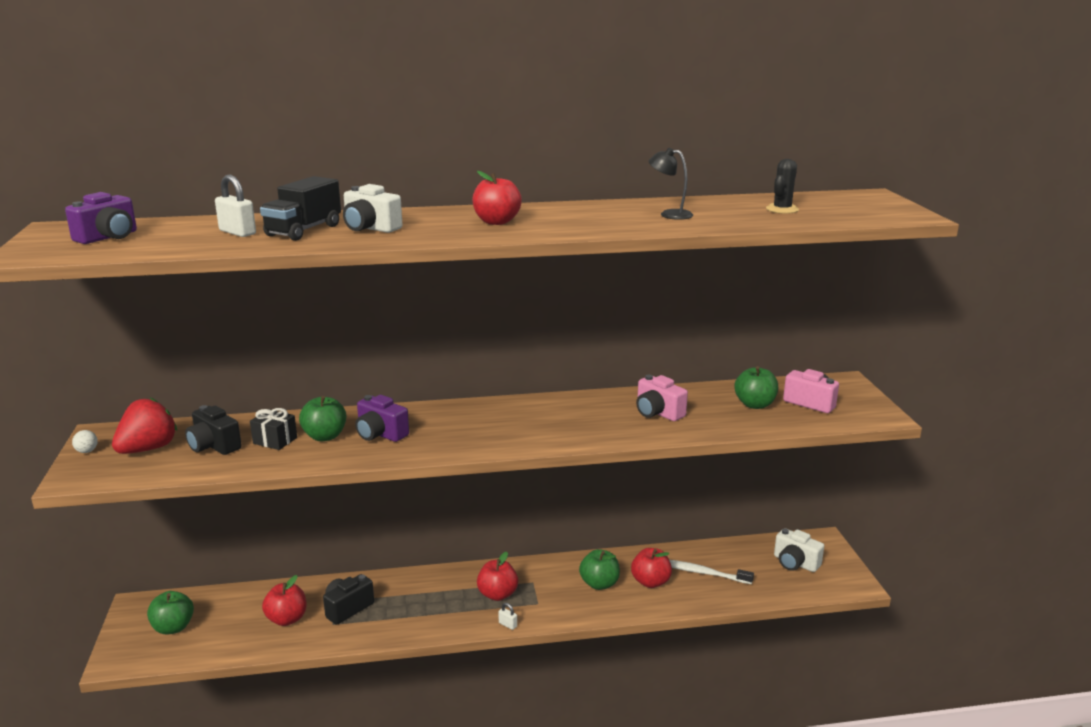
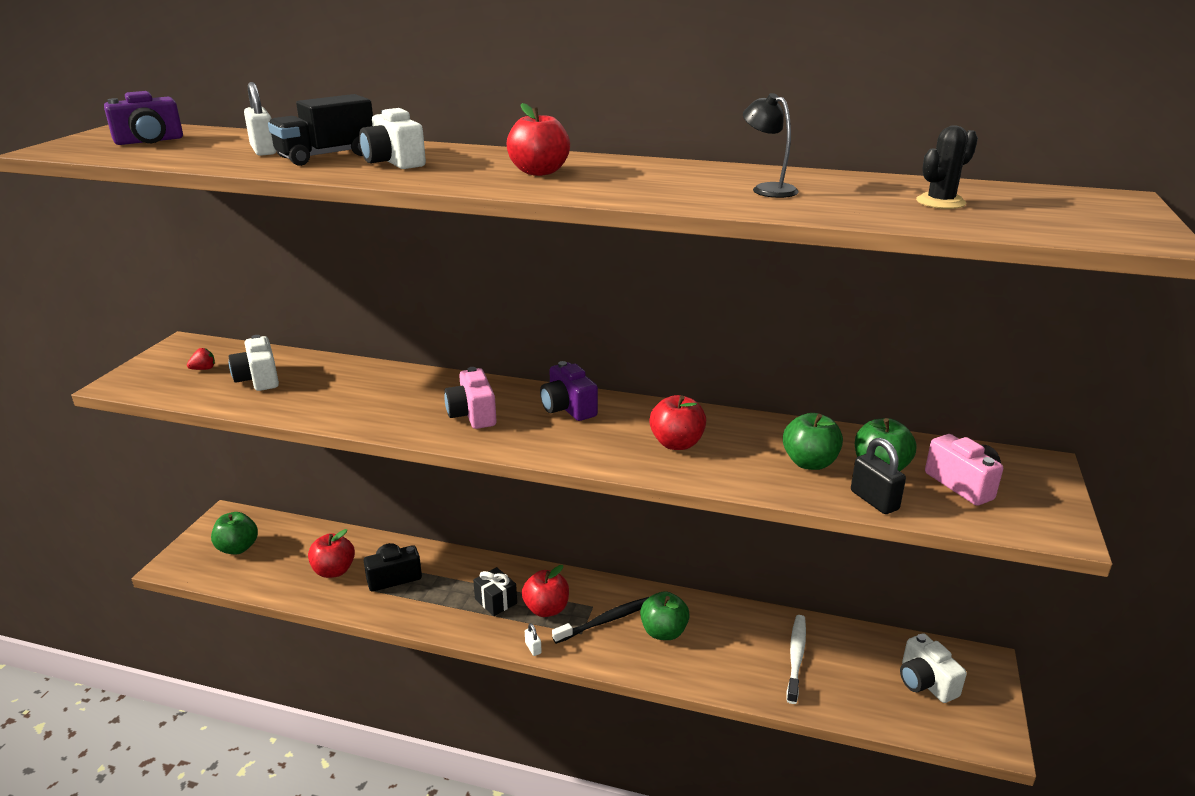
camera: 25 degrees right, 5 degrees up
white ball [72,430,98,453] -> none
red strawberry [112,398,177,454] -> red strawberry [187,348,215,370], size x0.41
black camera [185,405,242,455] -> white camera [229,335,279,391]
black gift [250,408,297,450] -> black gift moved to [473,567,517,616]
green apple [299,396,346,441] -> green apple moved to [783,413,843,470]
purple camera [355,395,409,442] -> purple camera moved to [540,361,598,421]
red apple [631,548,672,588] -> red apple moved to [649,395,706,450]
pink camera [636,375,688,421] -> pink camera moved to [444,367,497,429]
white toothbrush [669,560,754,584] -> white toothbrush turned 60 degrees clockwise [787,615,806,704]
none -> black toothbrush [552,597,649,644]
none -> black padlock [851,438,906,514]

